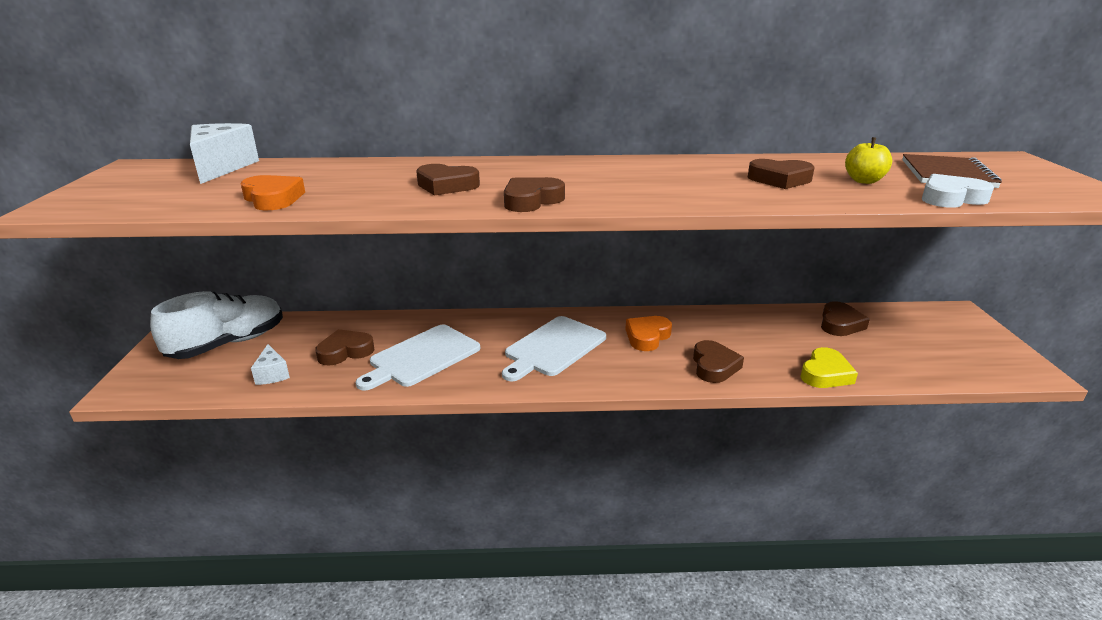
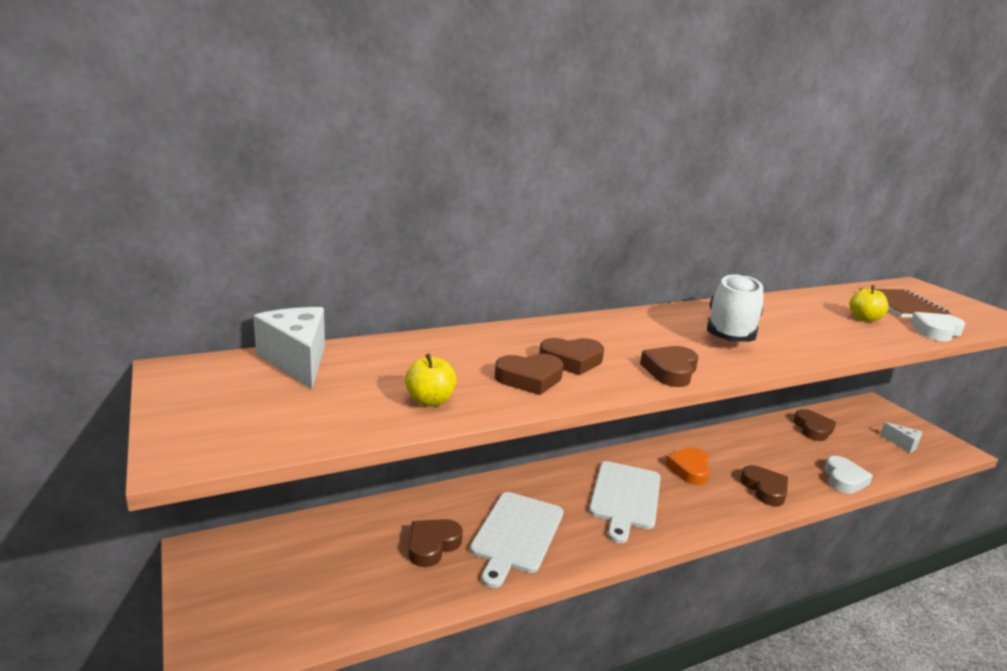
camera: 25 degrees left, 5 degrees down
white shoe [150,291,283,359] -> white shoe moved to [707,274,763,342]
orange heart [240,175,305,211] -> yellow apple [405,354,456,406]
white cheese [251,344,290,385] -> white cheese moved to [880,422,922,453]
brown heart [748,159,814,189] -> brown heart moved to [495,354,563,395]
yellow heart [800,347,858,388] -> white heart [824,456,873,494]

